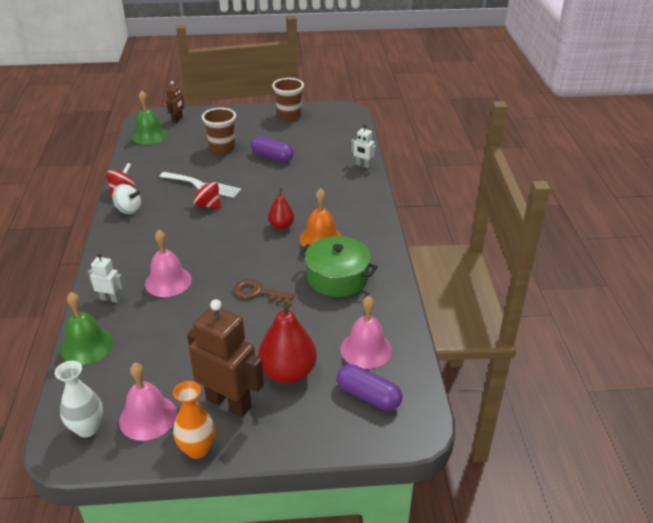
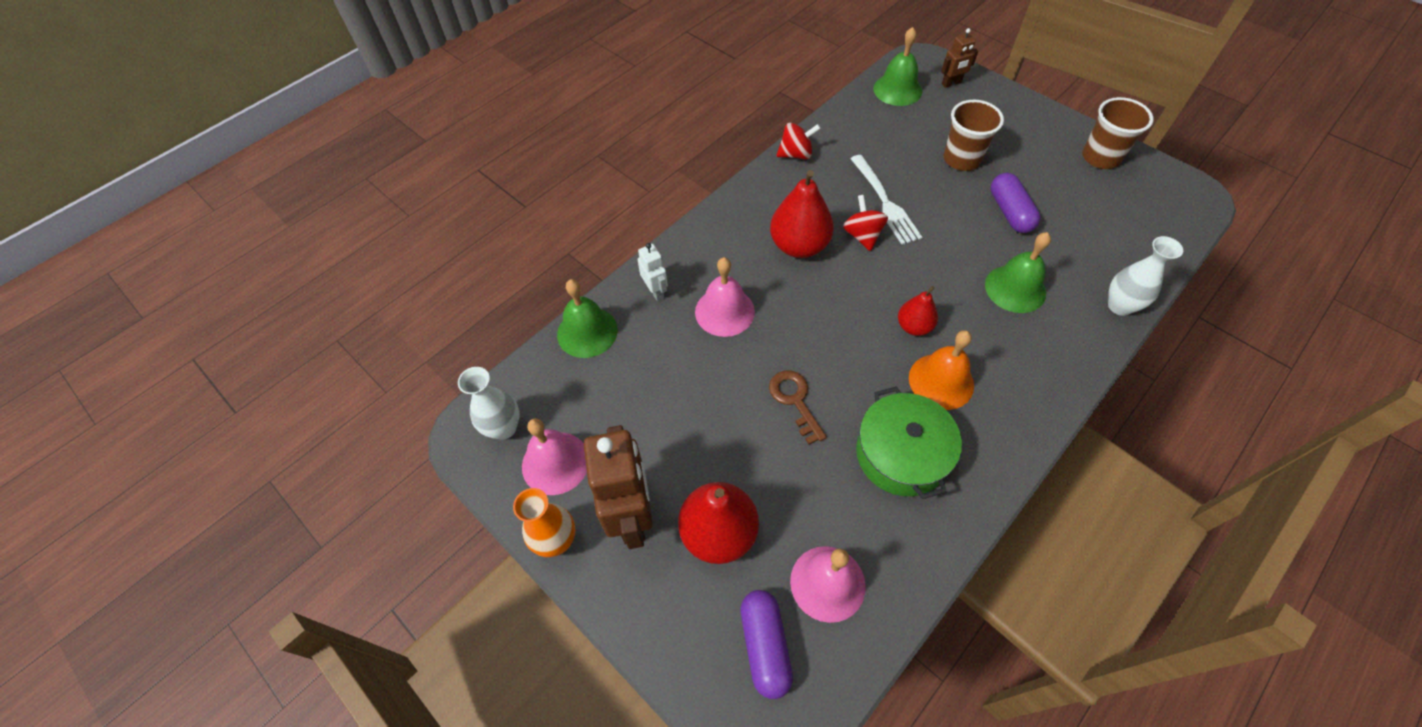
camera: 50 degrees right, 20 degrees up
white spinning top [112,184,141,214] -> none
white robot [351,124,377,168] -> white vase [1108,236,1183,316]
none -> red pear [770,170,834,258]
none -> green bell [985,232,1051,313]

